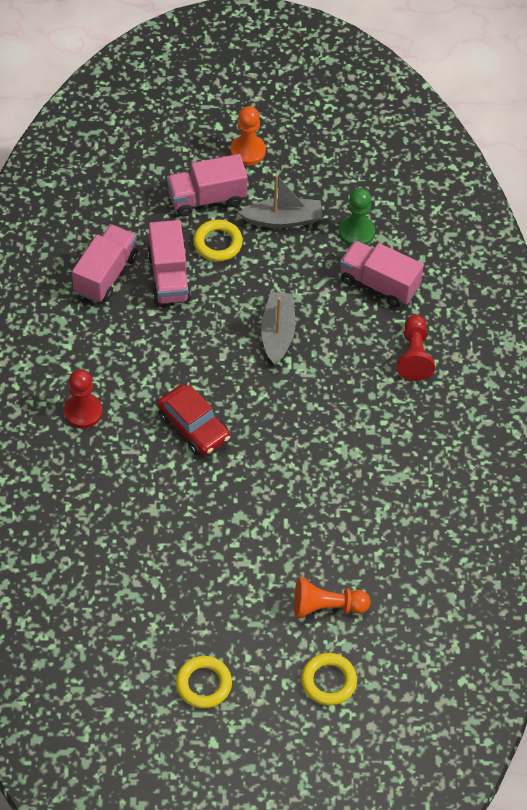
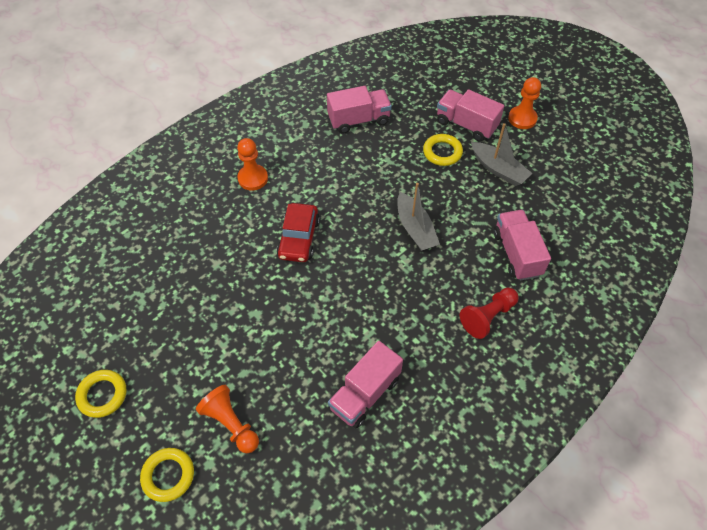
camera: 50 degrees right, 0 degrees up
red pawn [64,369,102,428] -> orange pawn [237,138,268,190]
pink truck [148,220,191,304] -> pink truck moved to [328,341,403,429]
grey boat [261,292,295,365] -> grey boat turned 105 degrees clockwise [397,183,440,251]
green pawn [339,188,375,246] -> none

